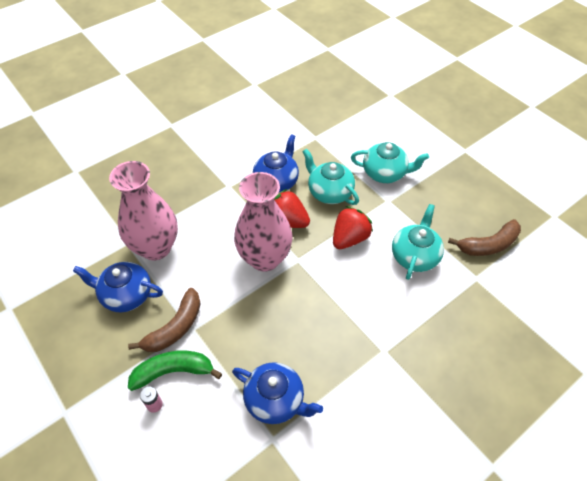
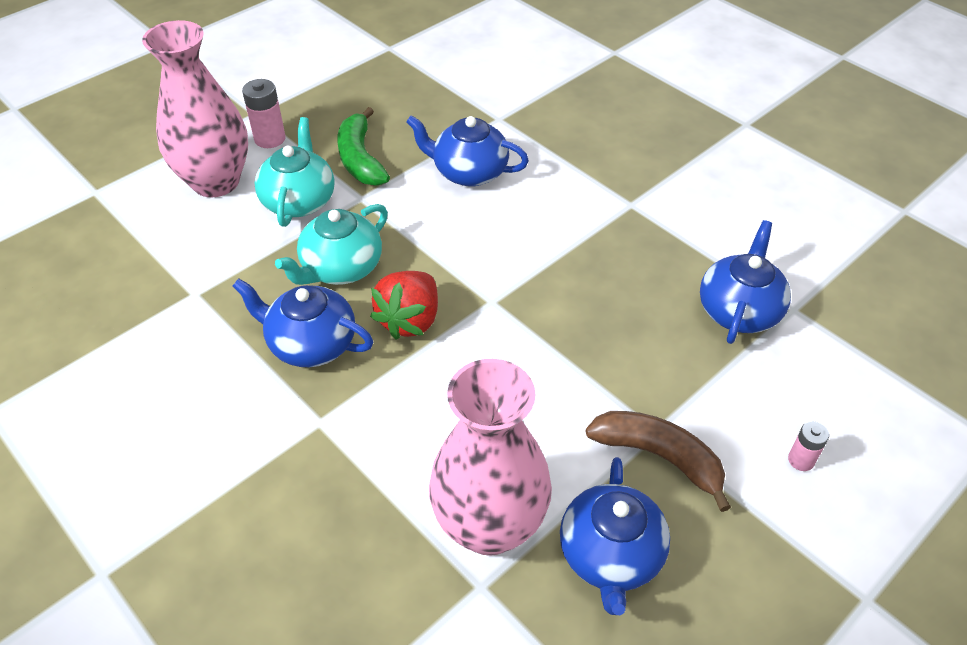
camera: 95 degrees left, 5 degrees down
green banana [128,351,222,391] -> green banana moved to [337,107,390,186]
pink vase [234,172,293,272] -> pink vase moved to [142,20,248,197]
red strawberry [333,206,373,249] -> none
turquoise teapot [392,204,444,280] -> blue teapot [406,115,529,187]
brown banana [448,219,521,256] -> none
none -> pink battery [242,79,285,148]

